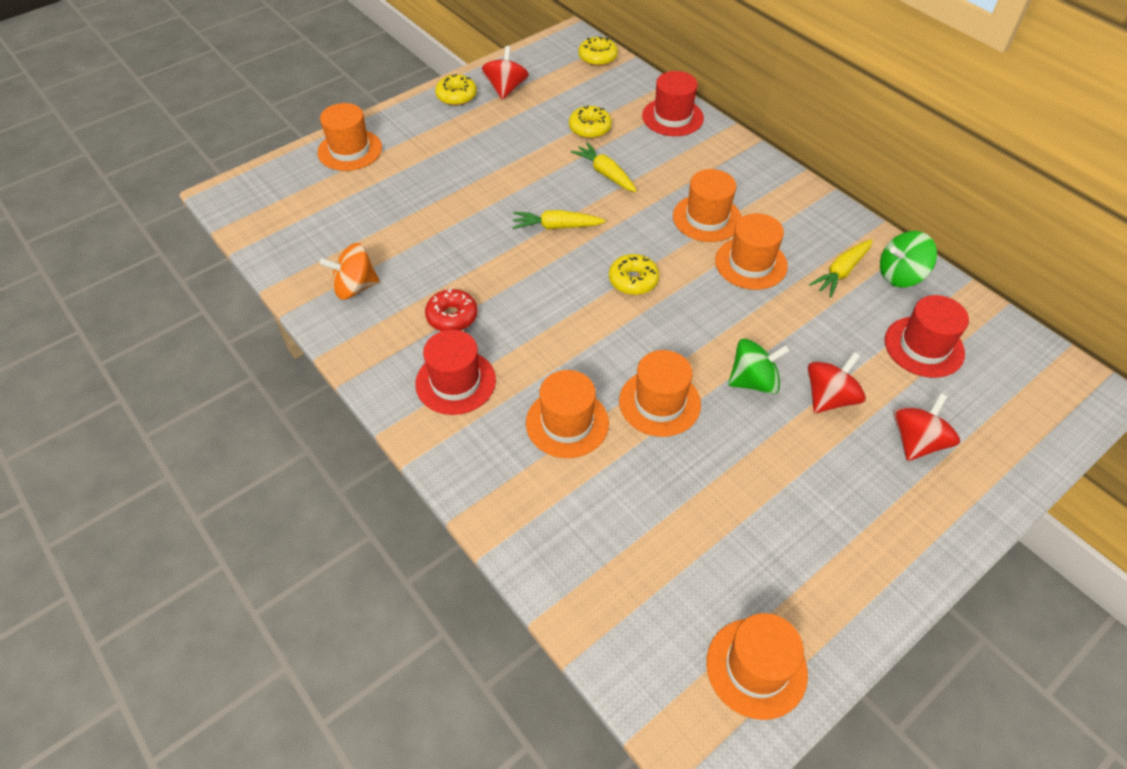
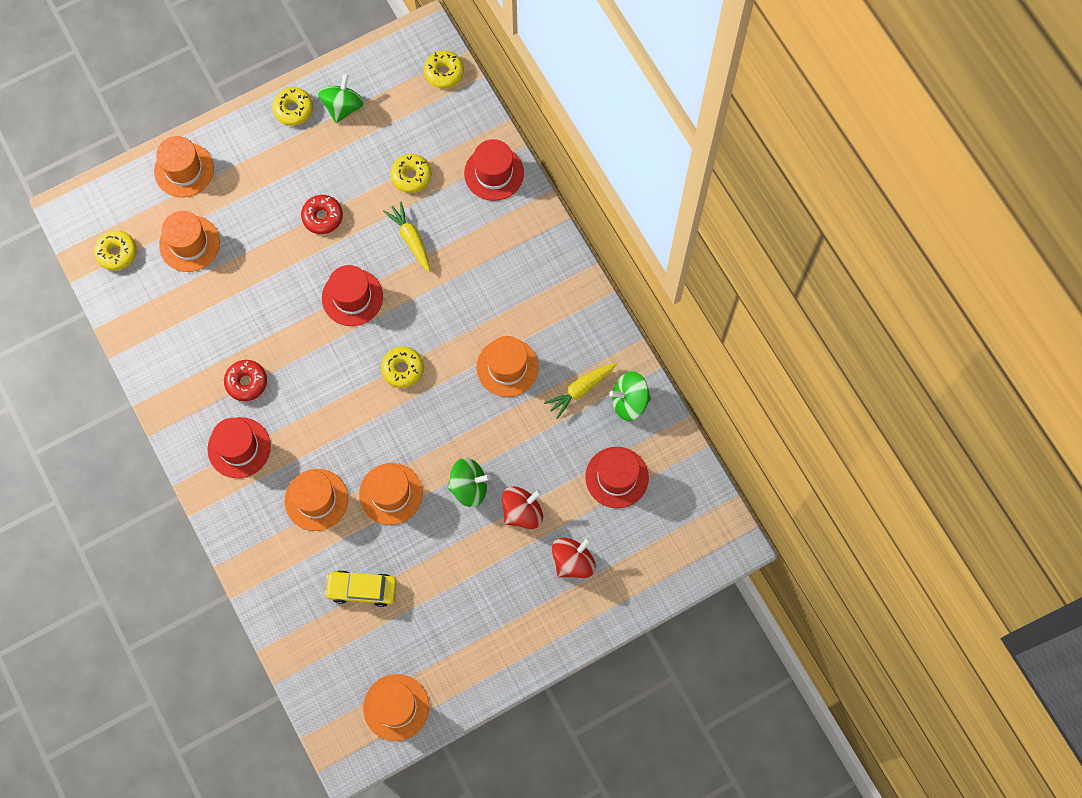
camera: 10 degrees right, 20 degrees up
orange spinning top [320,243,380,300] -> none
red spinning top [481,46,529,100] -> green spinning top [318,73,364,123]
yellow carrot [513,210,606,230] -> red hat [322,265,383,326]
orange hat [673,169,741,242] -> orange hat moved to [159,211,220,272]
none -> yellow donut [94,231,137,271]
none -> red donut [301,195,343,234]
none -> yellow car [325,570,397,607]

